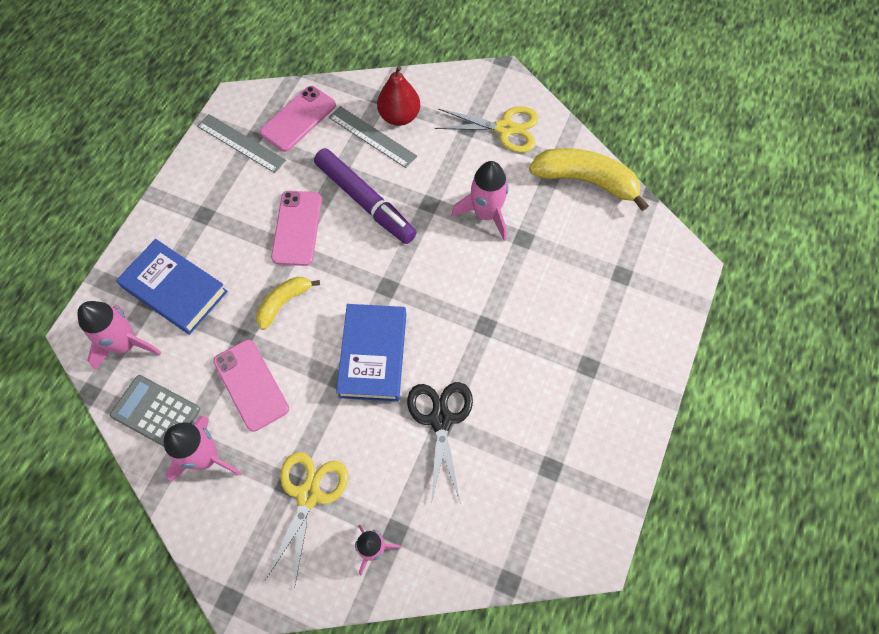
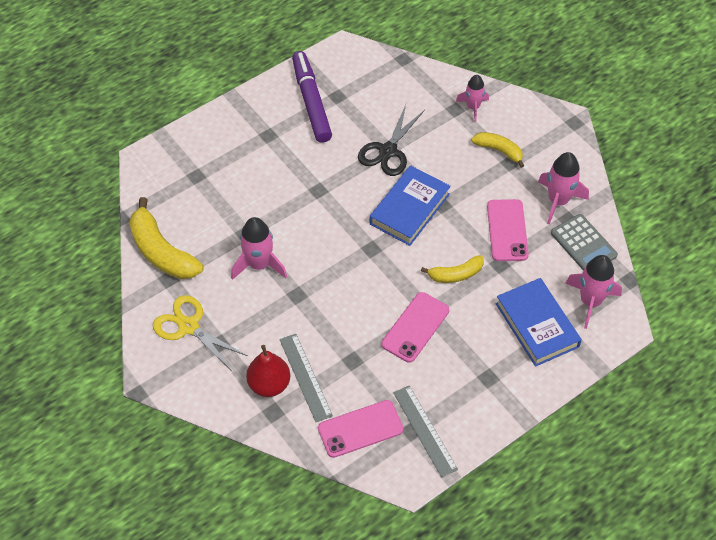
camera: 150 degrees left, 10 degrees down
yellow scissors [266,452,348,588] -> yellow banana [471,132,524,168]
purple marker [314,148,417,244] -> purple marker moved to [292,51,332,143]

